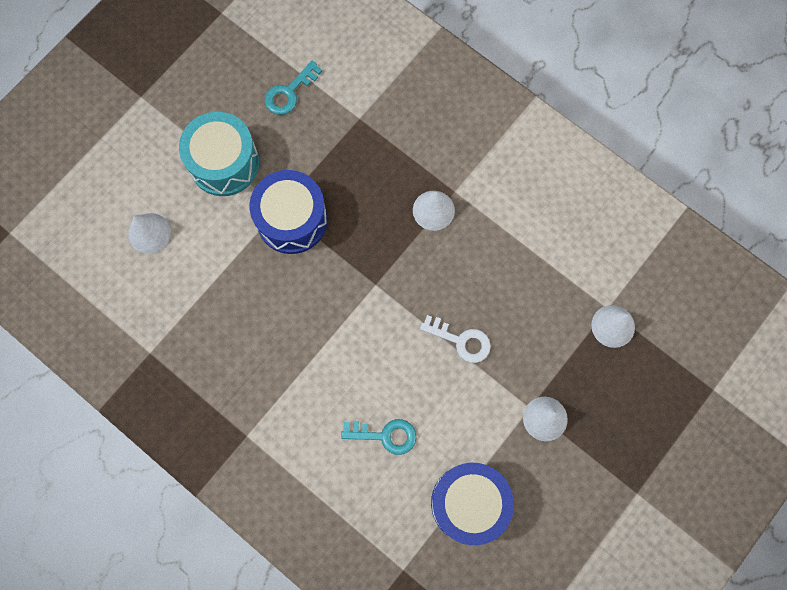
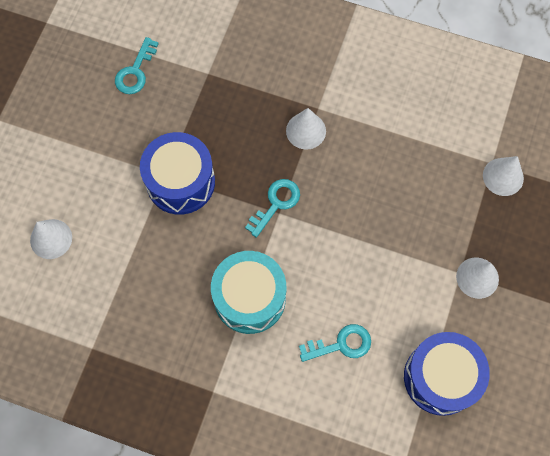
camera: 20 degrees left, 5 degrees down
turquoise drum [179,112,259,196] -> turquoise drum moved to [211,251,286,334]
white key [420,315,491,363] -> none
none -> turquoise key [245,179,300,238]

